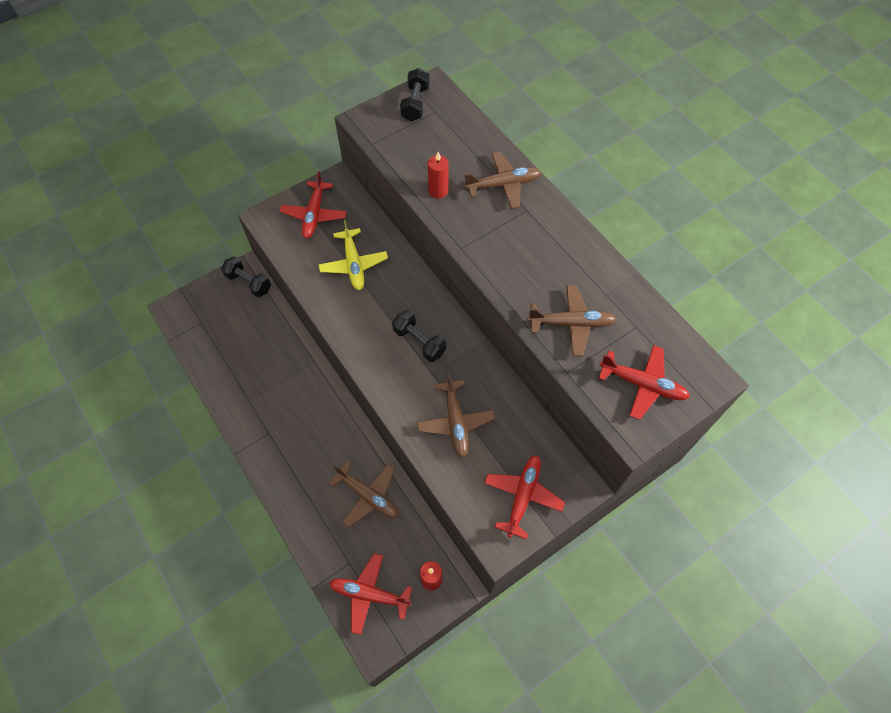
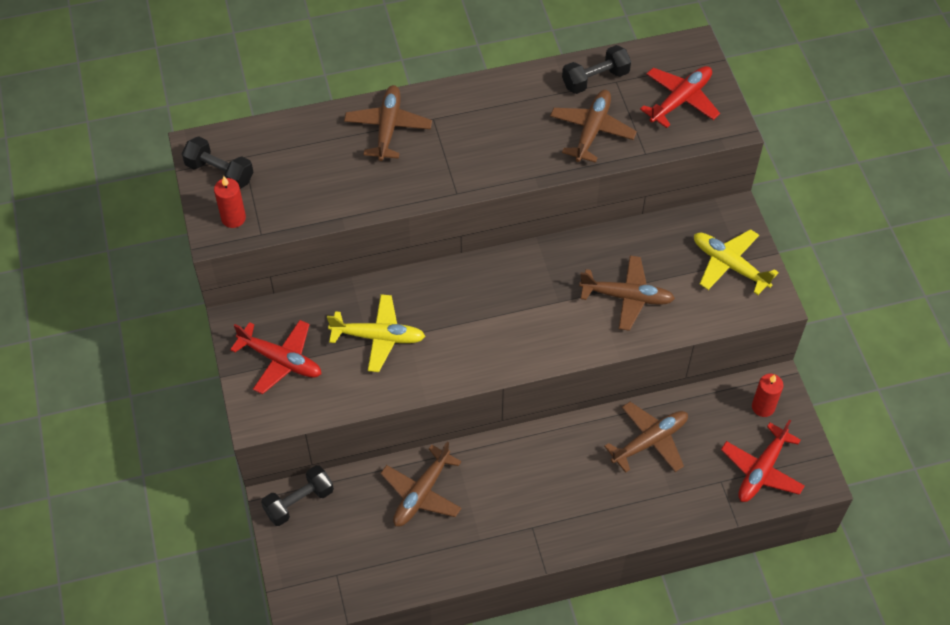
camera: 70 degrees left, 5 degrees down
black dumbbell [392,310,446,362] -> black dumbbell moved to [562,45,631,94]
red candle [428,152,449,199] -> red candle moved to [214,176,246,228]
red plane [484,455,565,540] -> yellow plane [694,229,779,295]
none -> brown plane [380,441,462,526]

